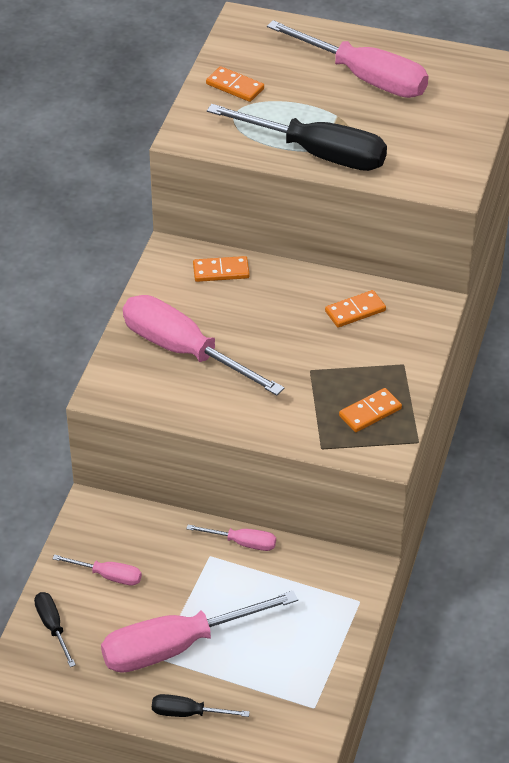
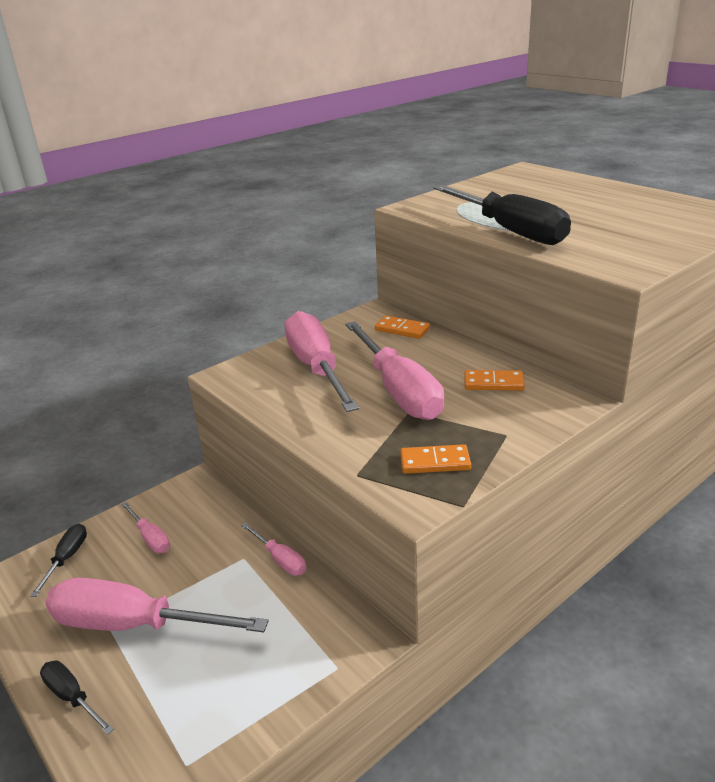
camera: 35 degrees right, 15 degrees down
orange domino [206,66,264,102] -> none
pink screwdriver [267,20,428,98] -> pink screwdriver moved to [345,321,444,420]

